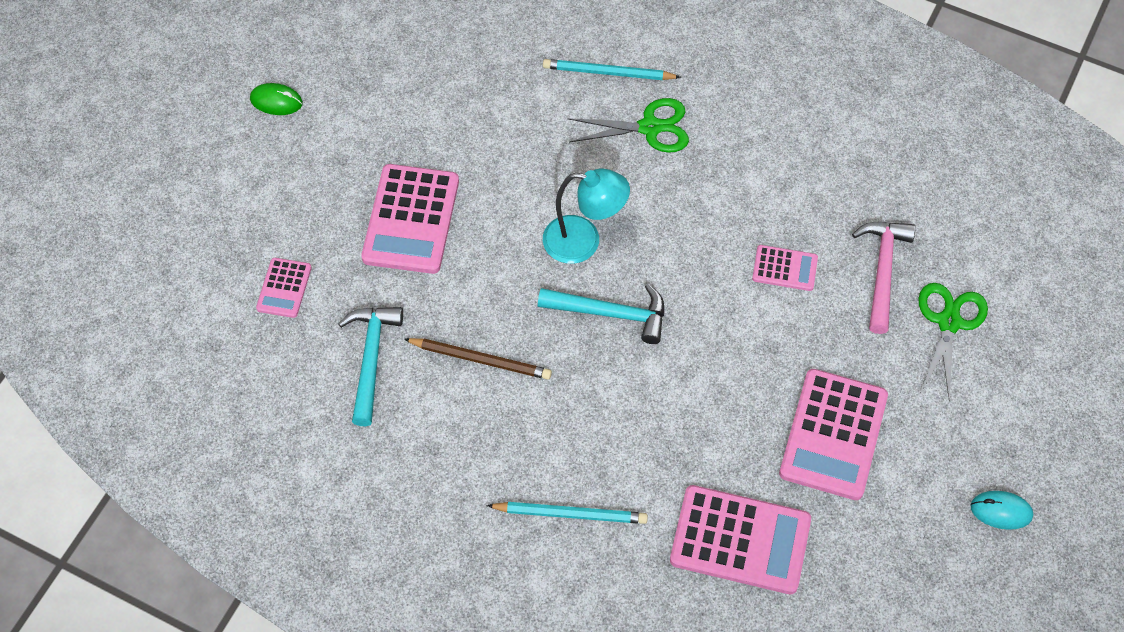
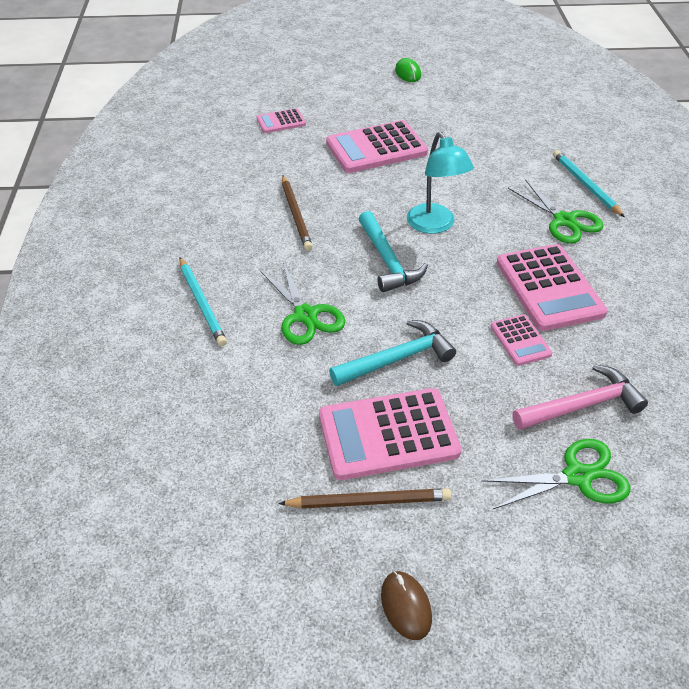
camera: 60 degrees right, 15 degrees down
turquoise hammer [339,307,403,426] -> turquoise hammer moved to [329,320,456,386]
pink calculator [670,485,811,594] -> pink calculator moved to [497,244,608,331]
turquoise mouse [970,491,1033,530] -> brown mouse [381,571,432,641]
none -> green scissors [260,262,346,345]
none -> brown pencil [278,488,452,509]

